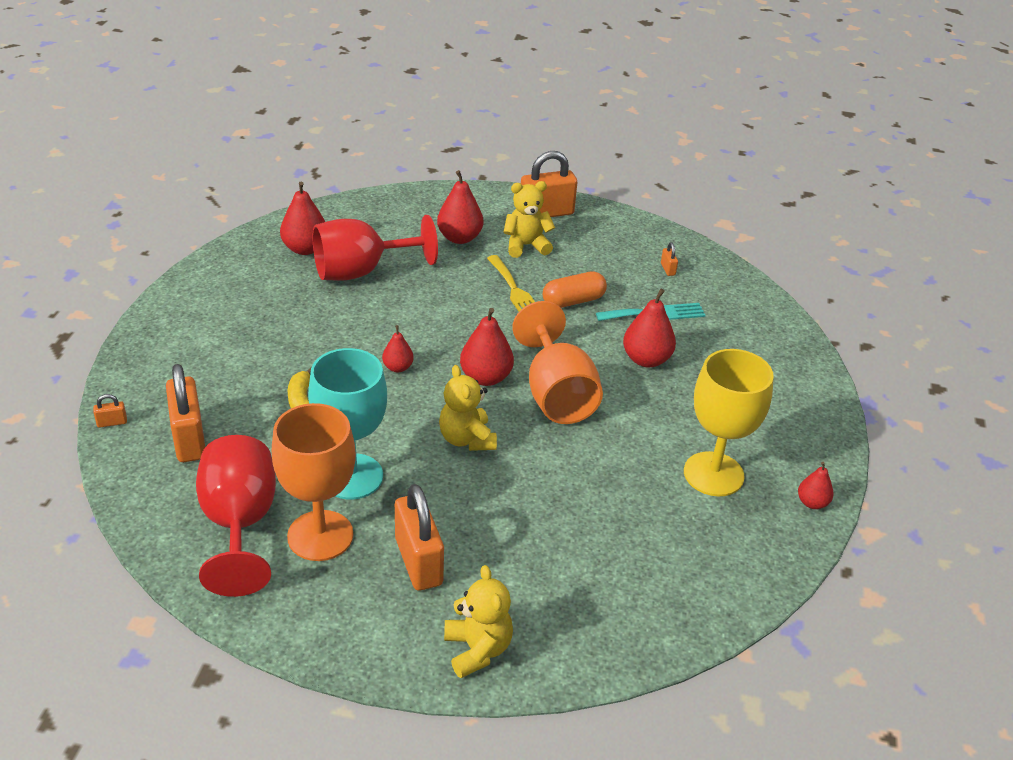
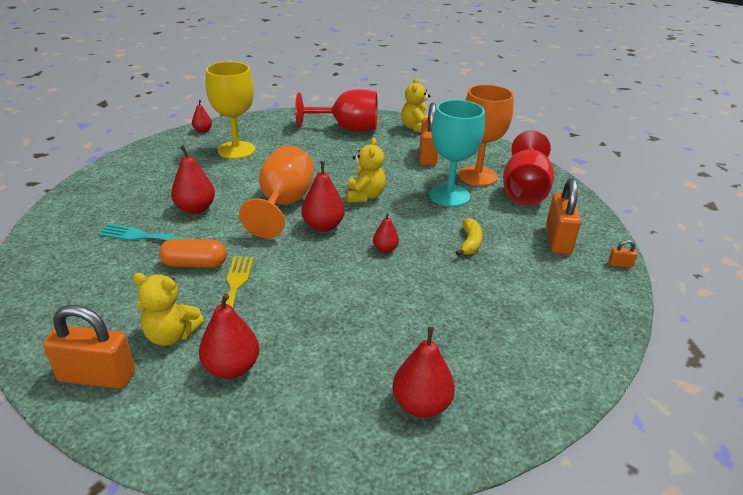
camera: 155 degrees left, 5 degrees down
red goblet [313,215,438,280] -> red goblet moved to [295,89,378,132]
orange padlock [661,242,678,276] -> none

